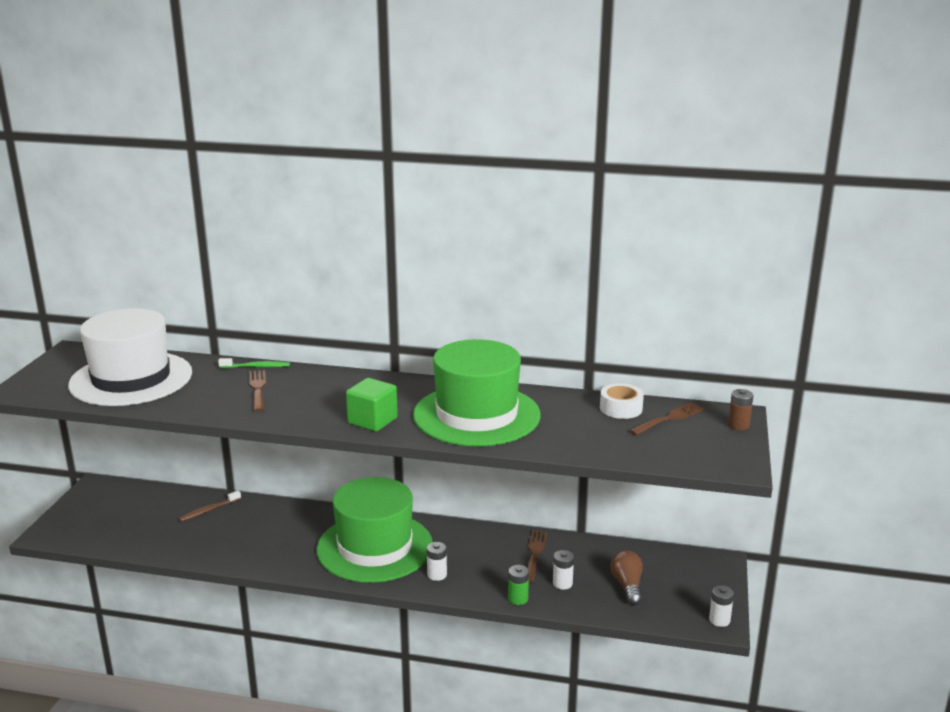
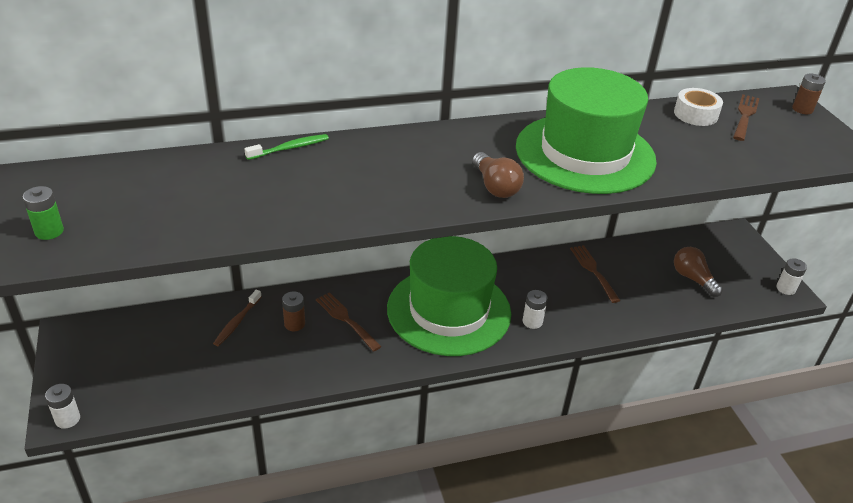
camera: 30 degrees left, 15 degrees up
white hat [68,308,192,406] -> none
brown fork [249,370,266,412] -> brown fork moved to [316,292,382,352]
green cube [346,378,398,432] -> brown light bulb [472,152,524,198]
green battery [508,565,529,605] -> green battery moved to [23,186,64,240]
white battery [553,550,574,590] -> white battery moved to [45,384,80,429]
none -> brown battery [282,291,305,331]

